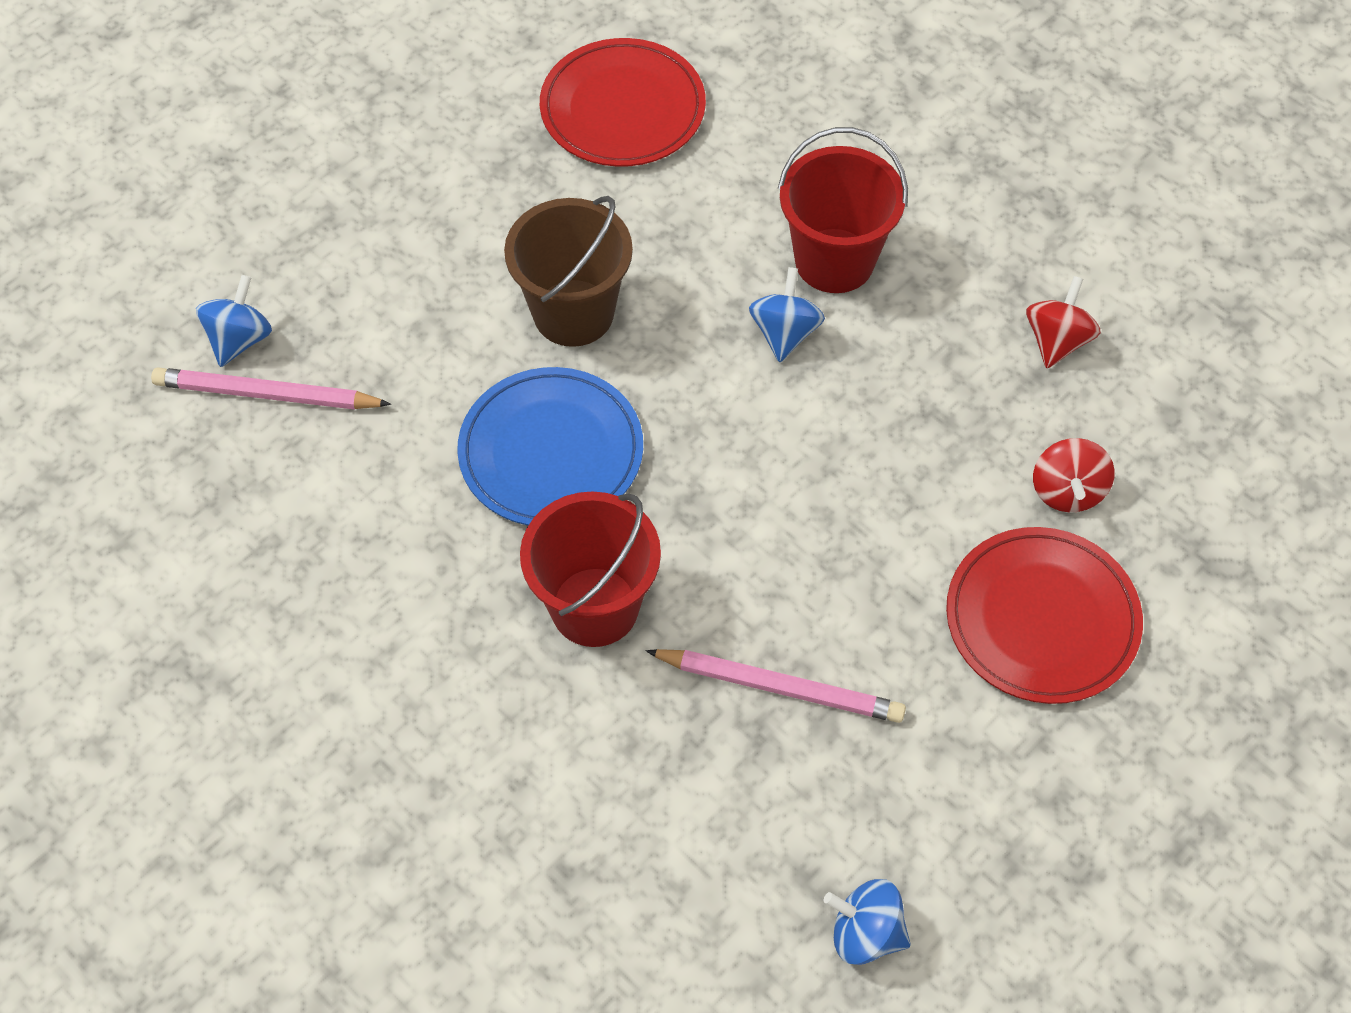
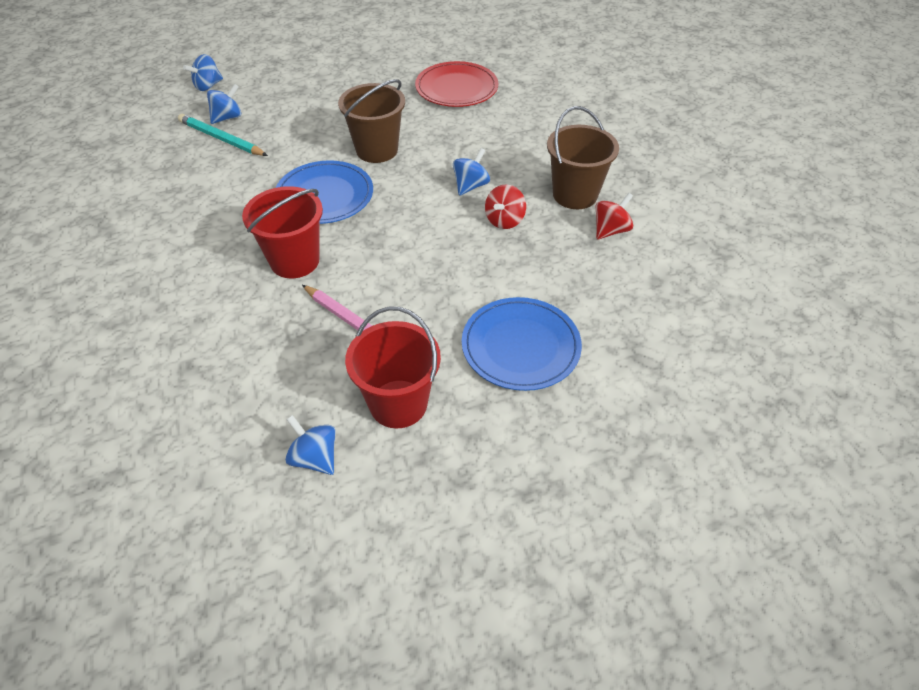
camera: 25 degrees right, 10 degrees down
pink pencil [151,367,391,410] -> turquoise pencil [178,114,268,156]
red bucket [778,127,908,293] -> red bucket moved to [345,307,441,428]
red plate [946,527,1143,704] -> blue plate [462,297,582,391]
red spinning top [1033,438,1115,512] -> red spinning top moved to [485,185,526,229]
none -> blue spinning top [183,54,223,91]
none -> brown bucket [547,106,619,209]

